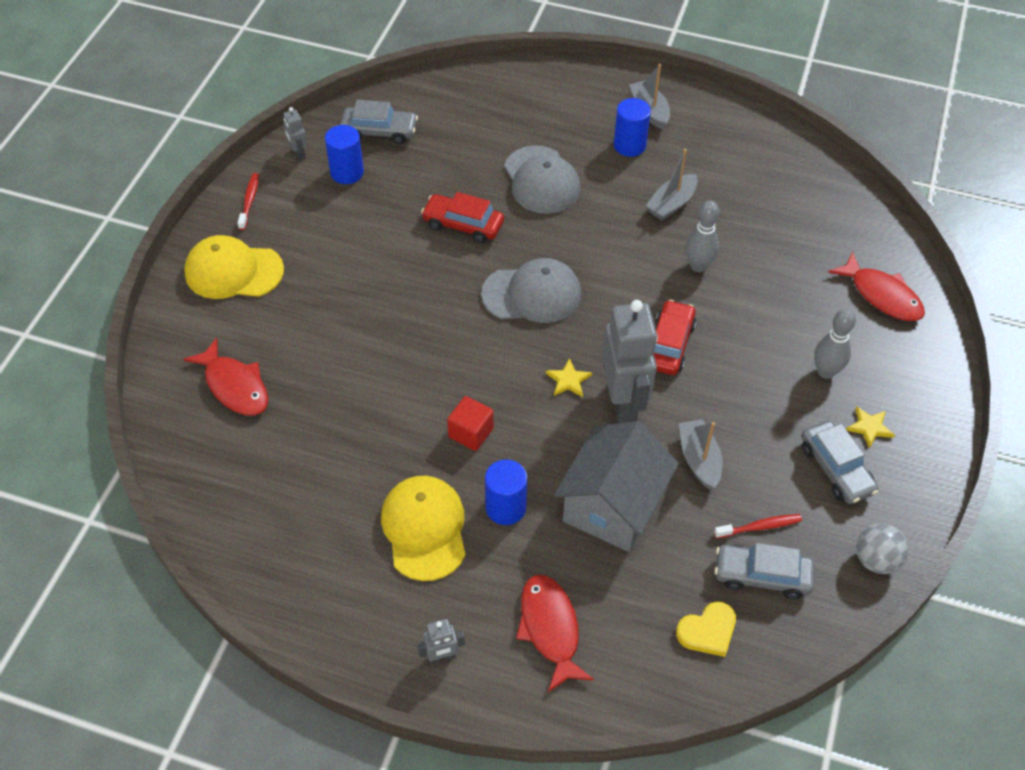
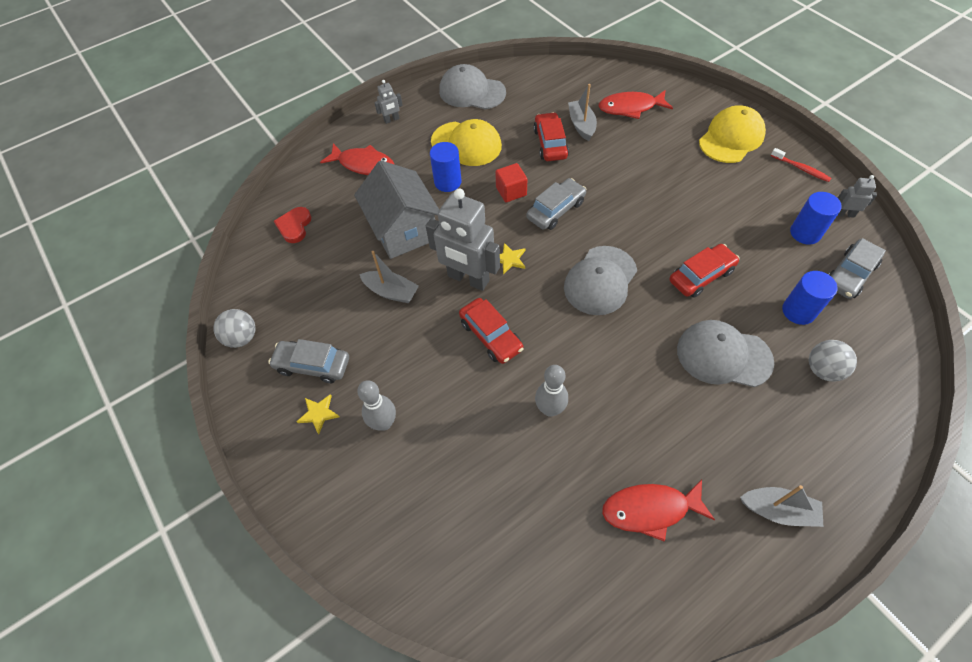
camera: 130 degrees right, 5 degrees up
grey robot [417,619,465,664] -> grey robot turned 135 degrees counterclockwise [374,80,403,124]
blue cylinder [614,98,651,157] -> blue cylinder moved to [782,271,837,325]
grey boat [646,149,698,220] -> grey boat moved to [568,84,597,141]
yellow heart [676,602,736,657] -> red heart [274,207,311,243]
red toothbrush [714,514,802,538] -> none
grey car [714,543,815,599] -> grey car moved to [526,178,587,230]
red fish [828,251,925,321] -> red fish moved to [602,479,715,542]
none -> grey cap [439,64,506,110]
none -> red car [533,112,569,161]
none -> grey ball [809,340,857,382]

